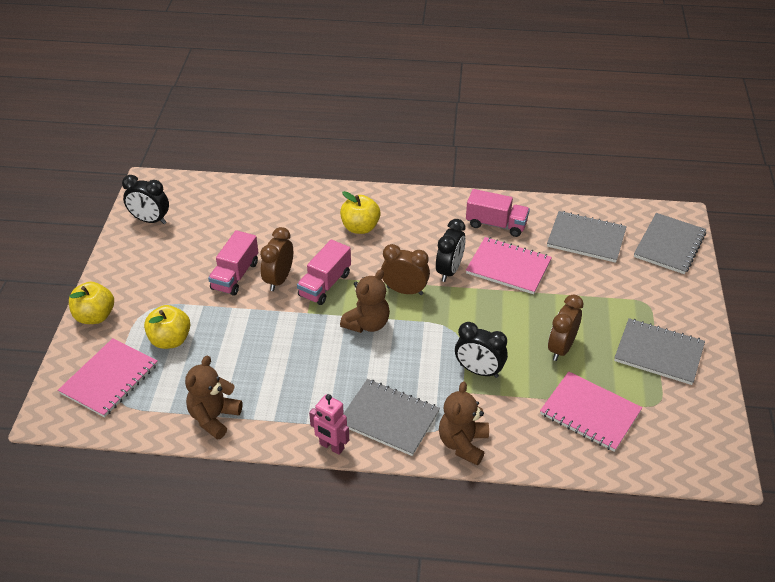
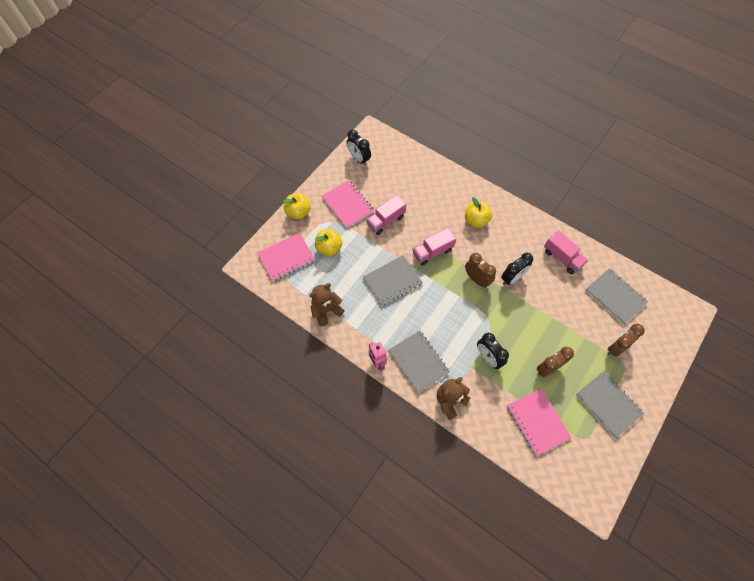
camera: 30 degrees right, 20 degrees up
brown clock [260,227,293,291] -> brown clock moved to [608,324,645,357]
brown teddy bear [340,269,390,333] -> none
pink notebook [466,237,552,294] -> pink notebook moved to [322,180,374,229]
grey notebook [634,213,706,274] -> grey notebook moved to [363,255,423,306]

